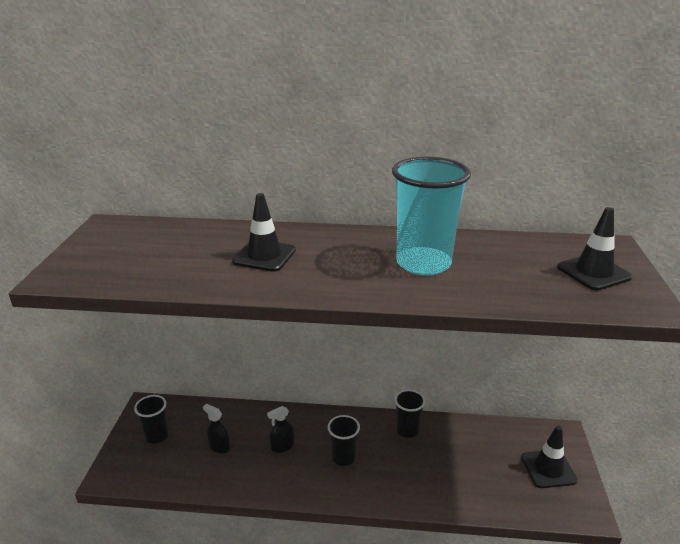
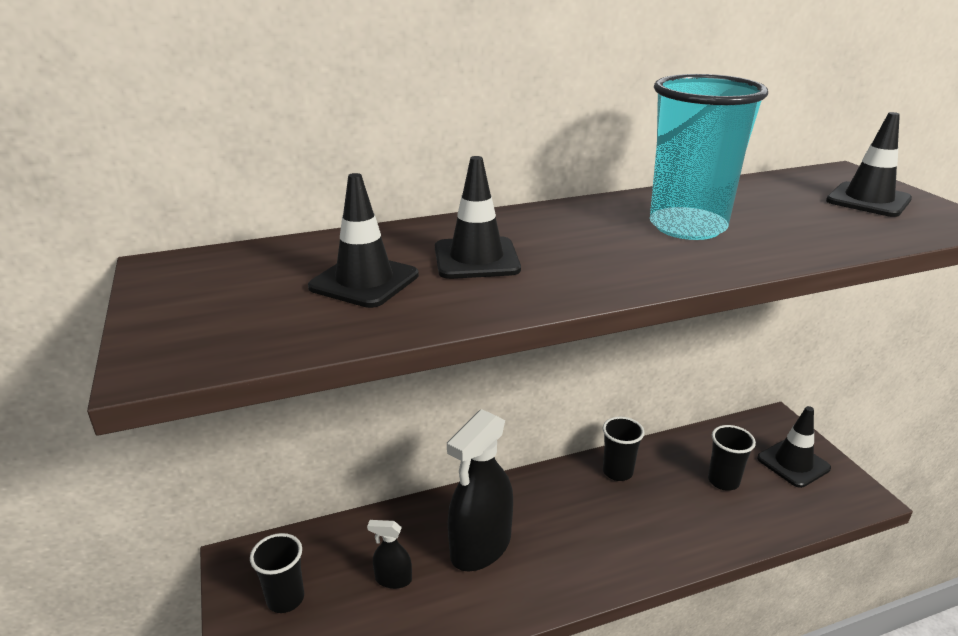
camera: 25 degrees left, 0 degrees up
black spray bottle [267,406,294,453] -> black spray bottle [447,409,513,571], size x2.17
black cup [328,415,360,466] -> black cup moved to [708,425,756,491]
none -> black traffic cone [308,173,419,308]

